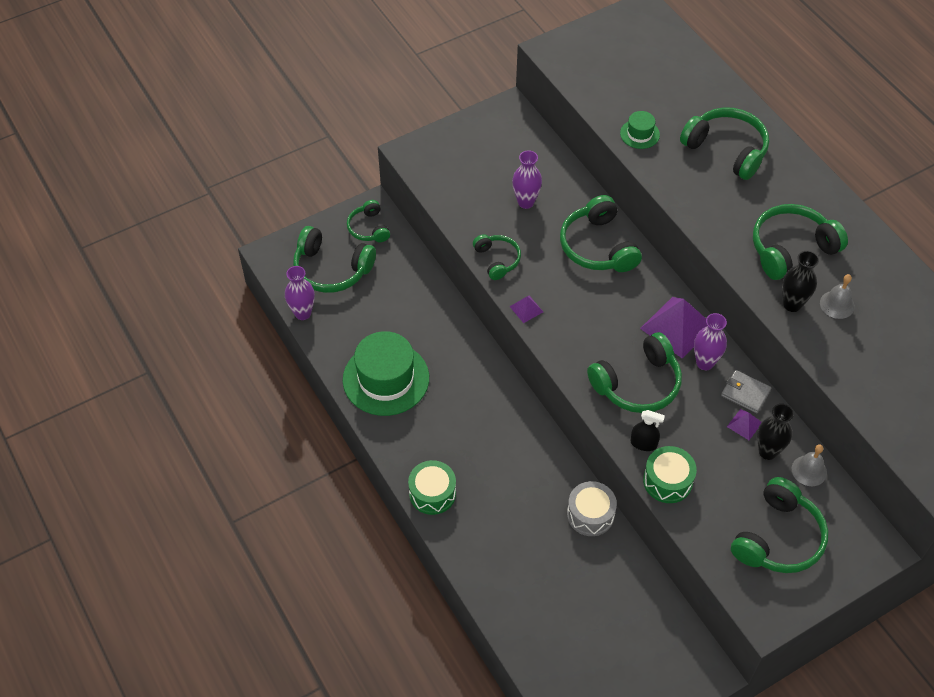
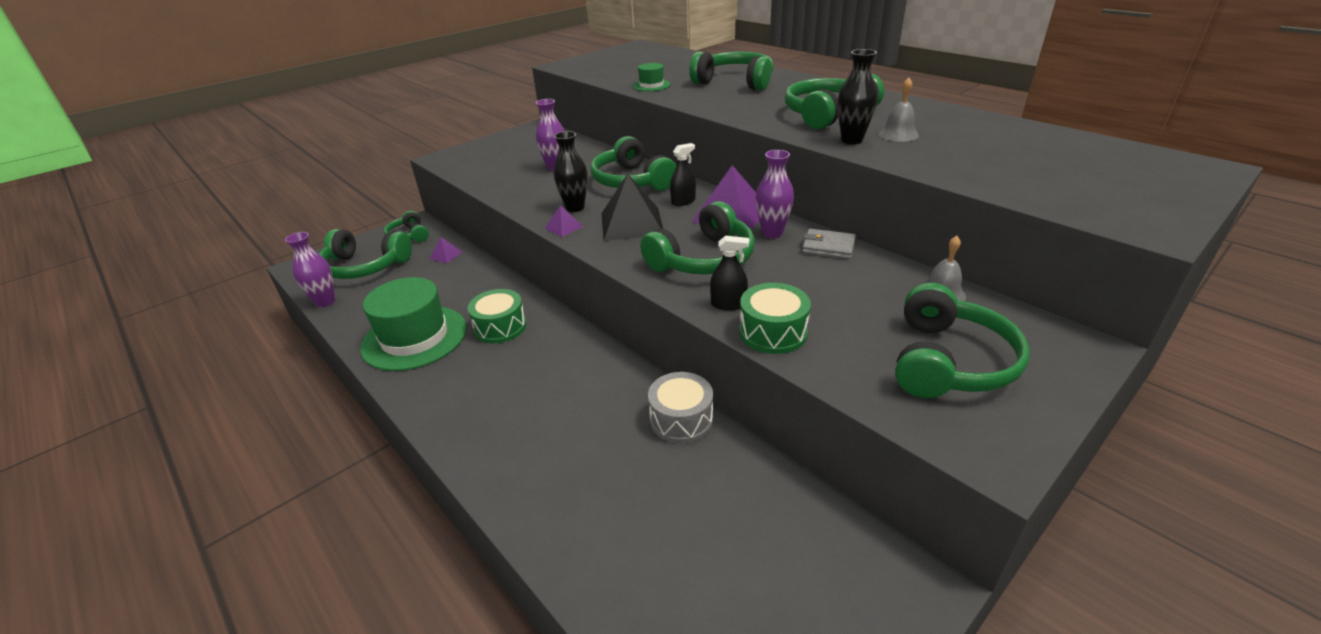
camera: 10 degrees left, 20 degrees down
green drum [408,460,456,515] -> green drum moved to [467,289,526,343]
green headphones [473,234,521,280] -> none
purple pyramid [727,409,762,440] -> purple pyramid moved to [429,237,462,263]
black vase [757,404,794,460] -> black vase moved to [553,131,588,212]
none -> black pyramid [601,174,663,241]
none -> black spray bottle [670,143,696,206]

